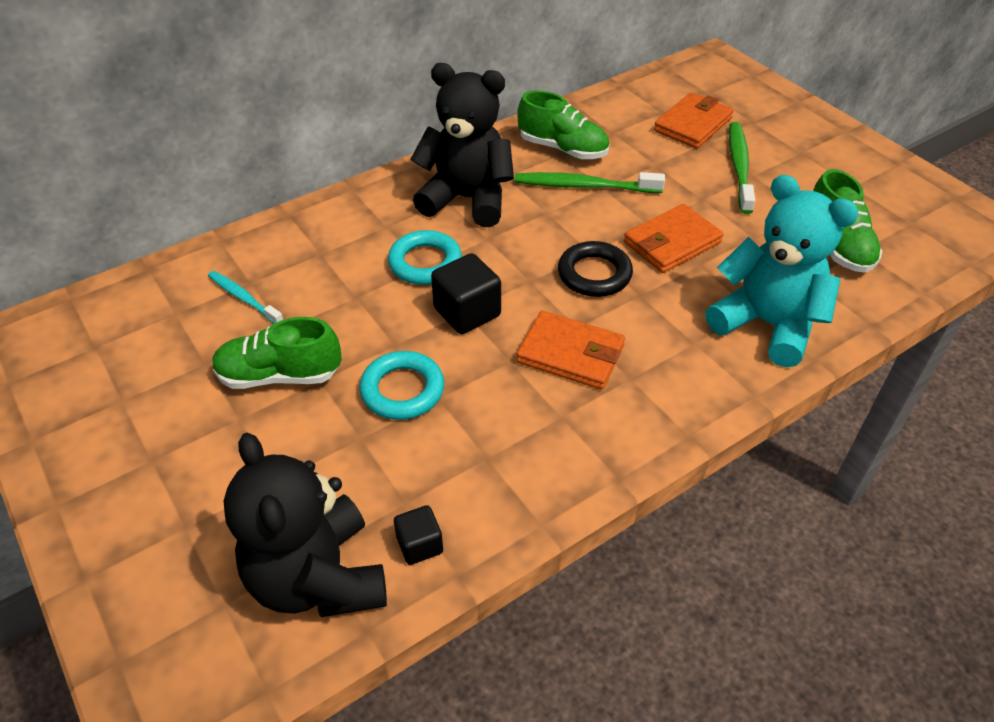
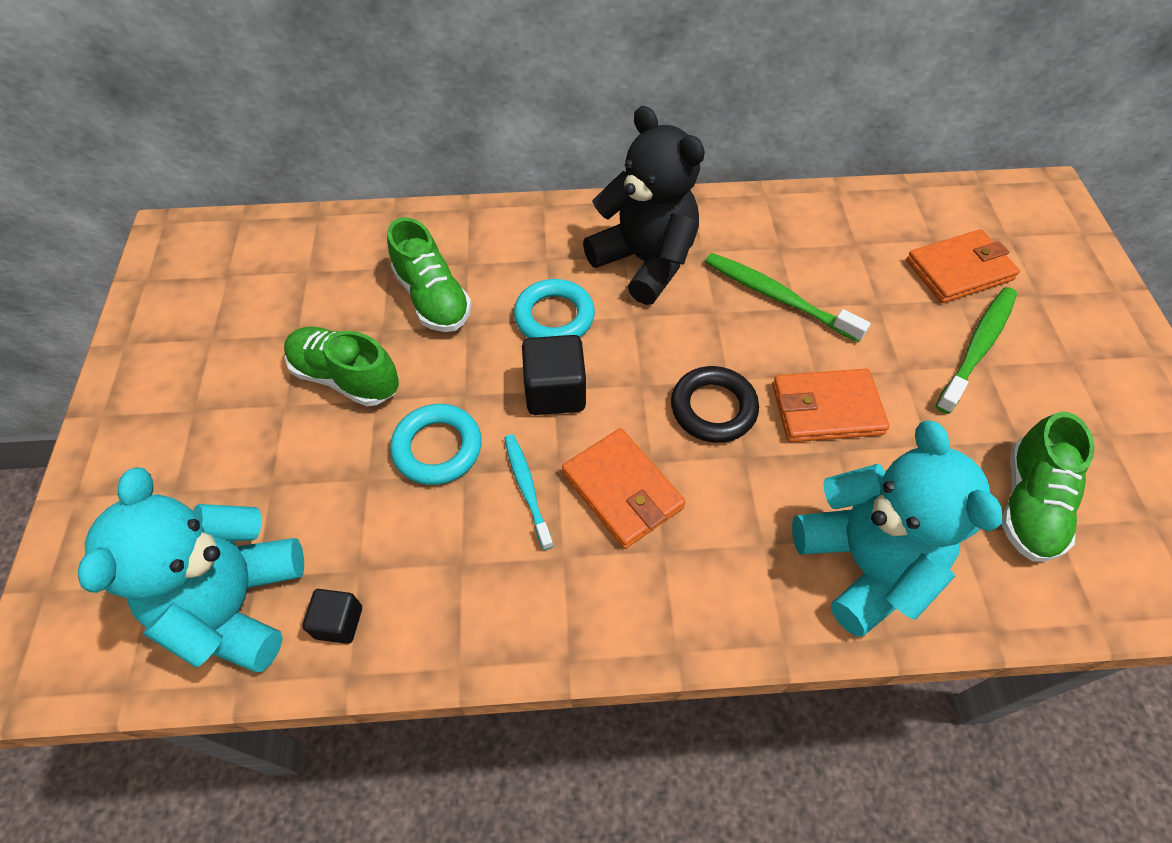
camera: 30 degrees right, 10 degrees up
turquoise toothbrush [208,271,283,324] -> turquoise toothbrush moved to [504,434,553,550]
black teddy bear [224,433,387,617] -> turquoise teddy bear [78,468,304,672]
green shoe [517,90,609,159] -> green shoe moved to [387,217,472,332]

